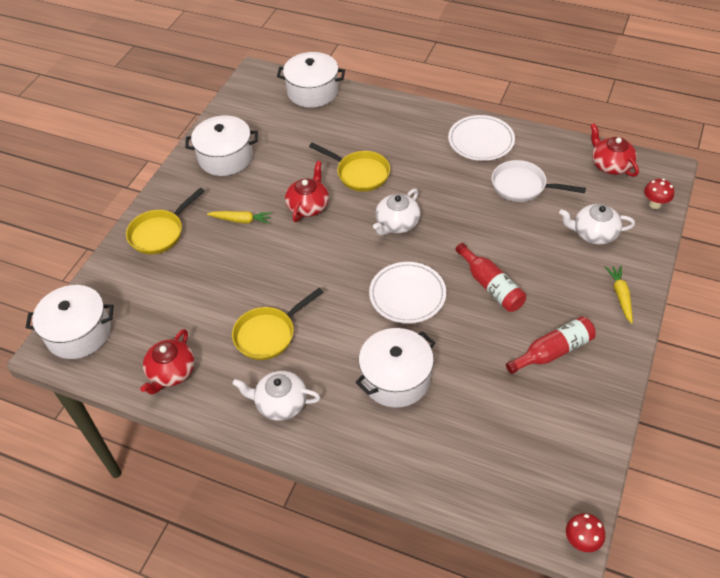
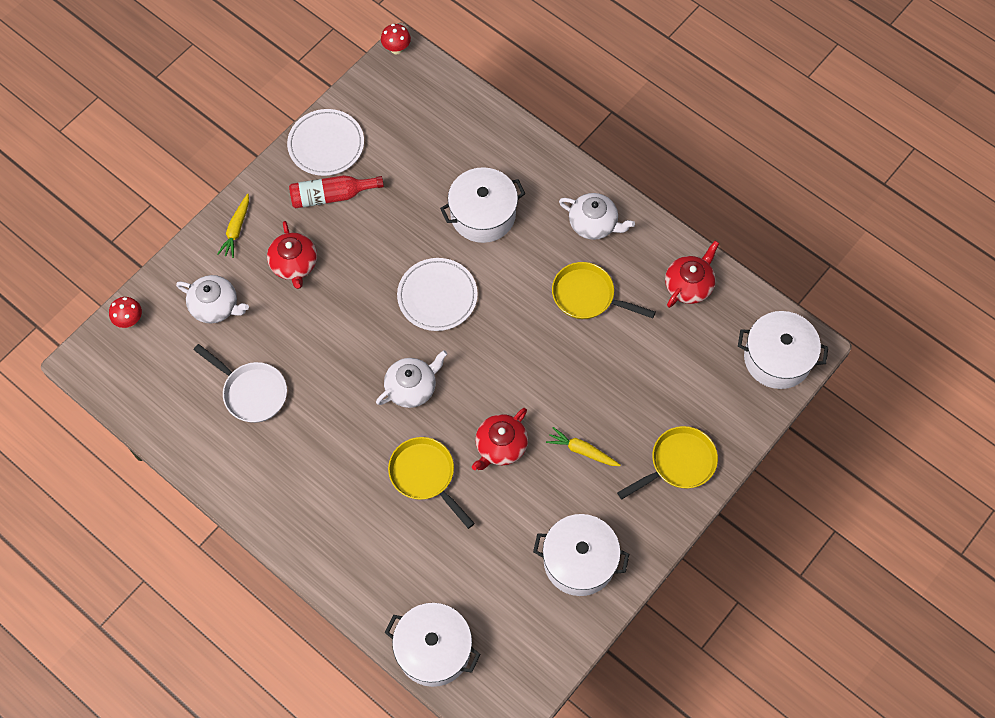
camera: 165 degrees left, 15 degrees up
yellow pan [232,288,323,360] -> yellow pan turned 135 degrees counterclockwise [552,262,656,319]
white plate [448,115,515,161] -> white plate moved to [287,109,364,176]
red bottle [455,243,526,312] -> none
red teapot [590,123,639,177] -> red teapot moved to [267,221,317,289]

